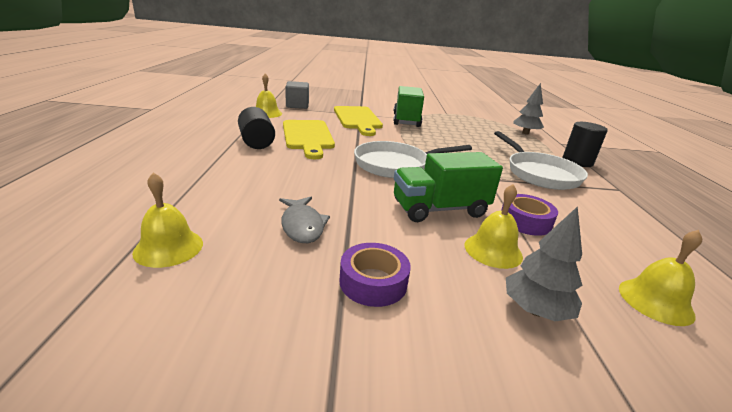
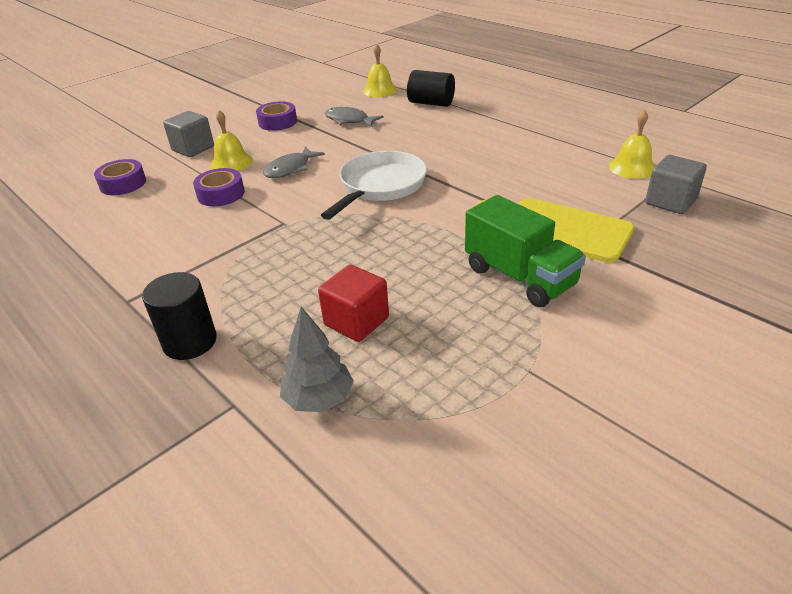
camera: 140 degrees right, 10 degrees up
black cylinder [238,107,275,149] -> black cylinder moved to [407,70,455,107]
yellow cutting board [283,120,335,159] -> none
green truck [394,152,503,222] -> grey fish [263,147,325,178]
white pan [494,131,588,190] -> none
grey tree [506,206,583,321] -> grey cube [163,111,214,157]
yellow bell [619,230,702,326] -> purple tape [94,159,146,195]
none -> red cube [318,265,389,342]

